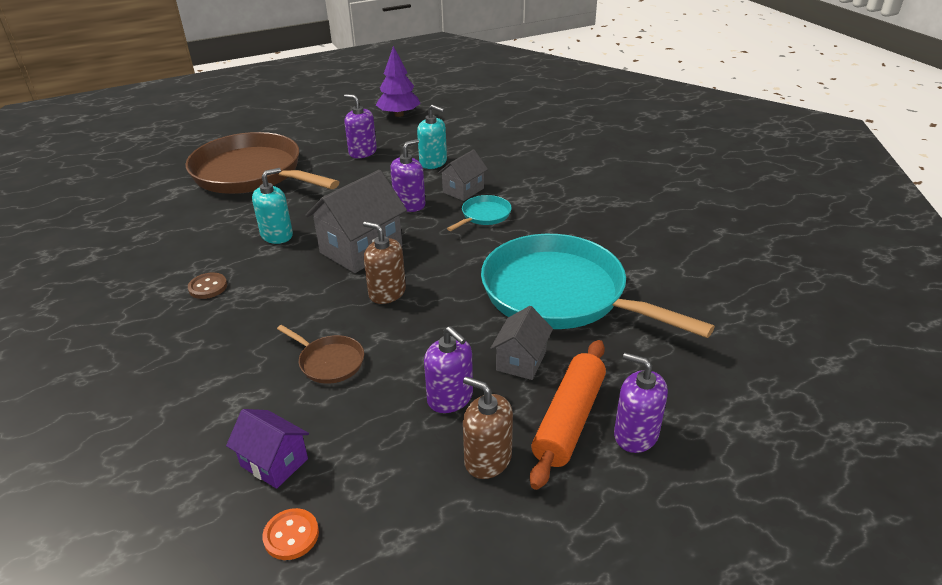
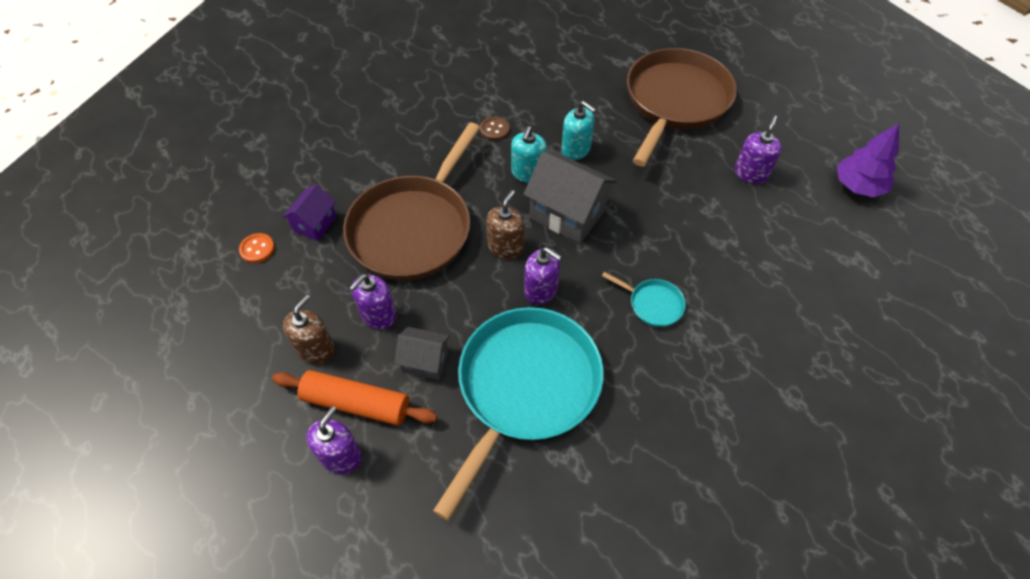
camera: 80 degrees right, 20 degrees up
brown pan [277,325,364,384] -> brown pan [343,122,480,280], size x2.46
purple soap dispenser [390,139,426,212] -> purple soap dispenser moved to [524,247,562,305]
turquoise soap dispenser [417,105,447,169] -> turquoise soap dispenser moved to [511,126,547,183]
grey house [438,149,488,201] -> none

